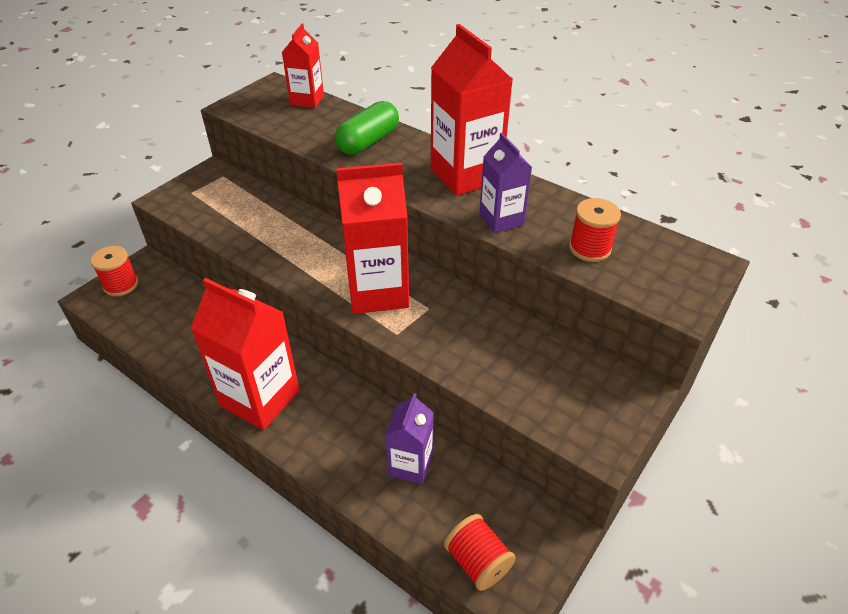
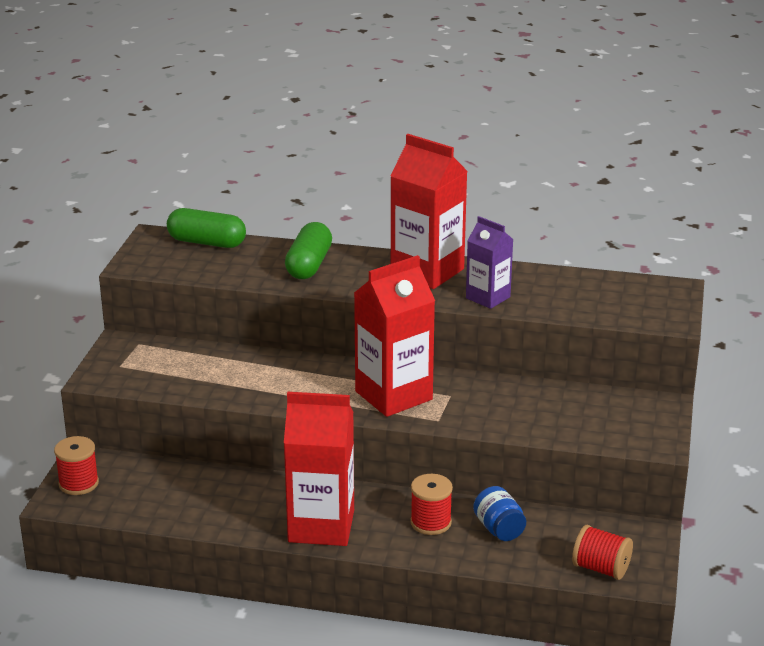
camera: 25 degrees left, 15 degrees down
red carton [282,24,324,108] -> green capsule [167,208,246,248]
purple carton [385,393,434,485] -> blue jar [473,486,526,541]
red spool [569,198,621,262] -> red spool moved to [410,474,453,535]

